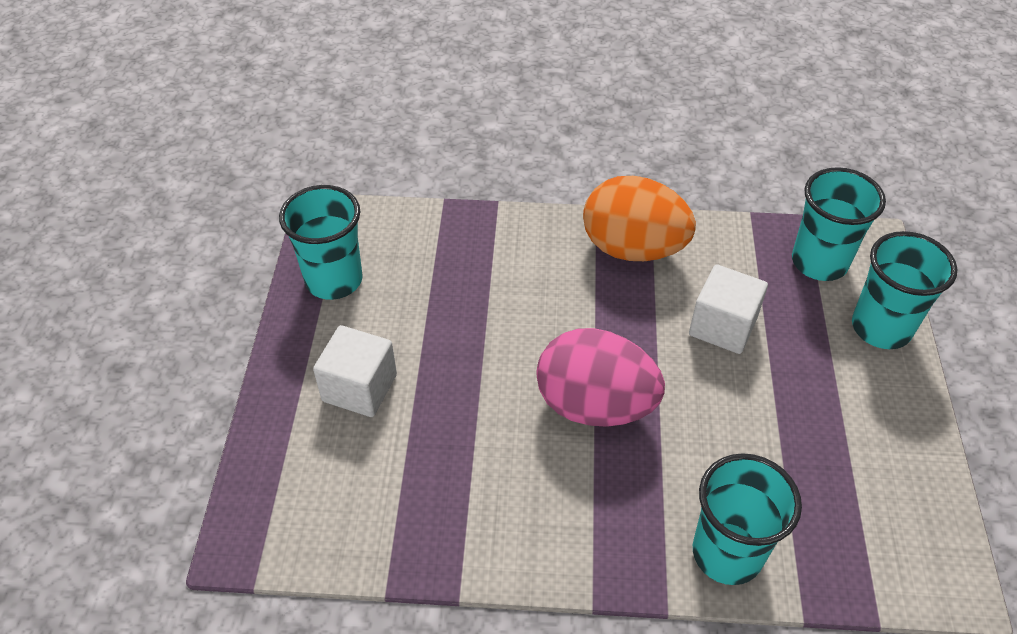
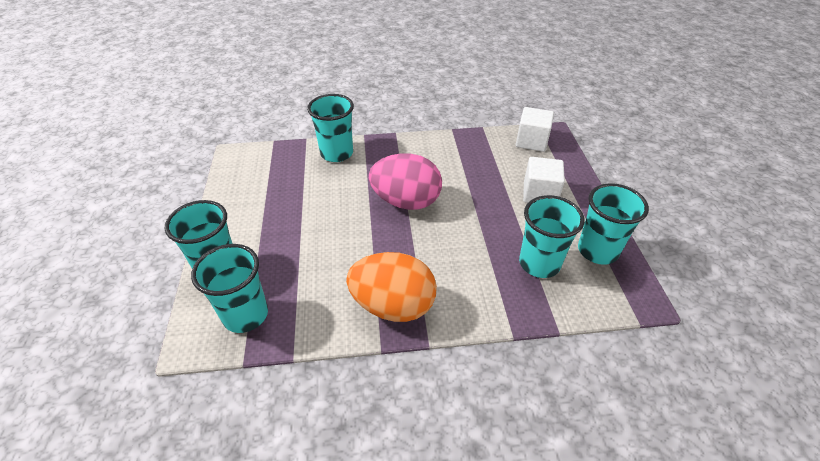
camera: 170 degrees right, 5 degrees down
white cube [689,264,768,354] -> white cube moved to [516,107,554,152]
none -> turquoise cup [519,195,585,278]

